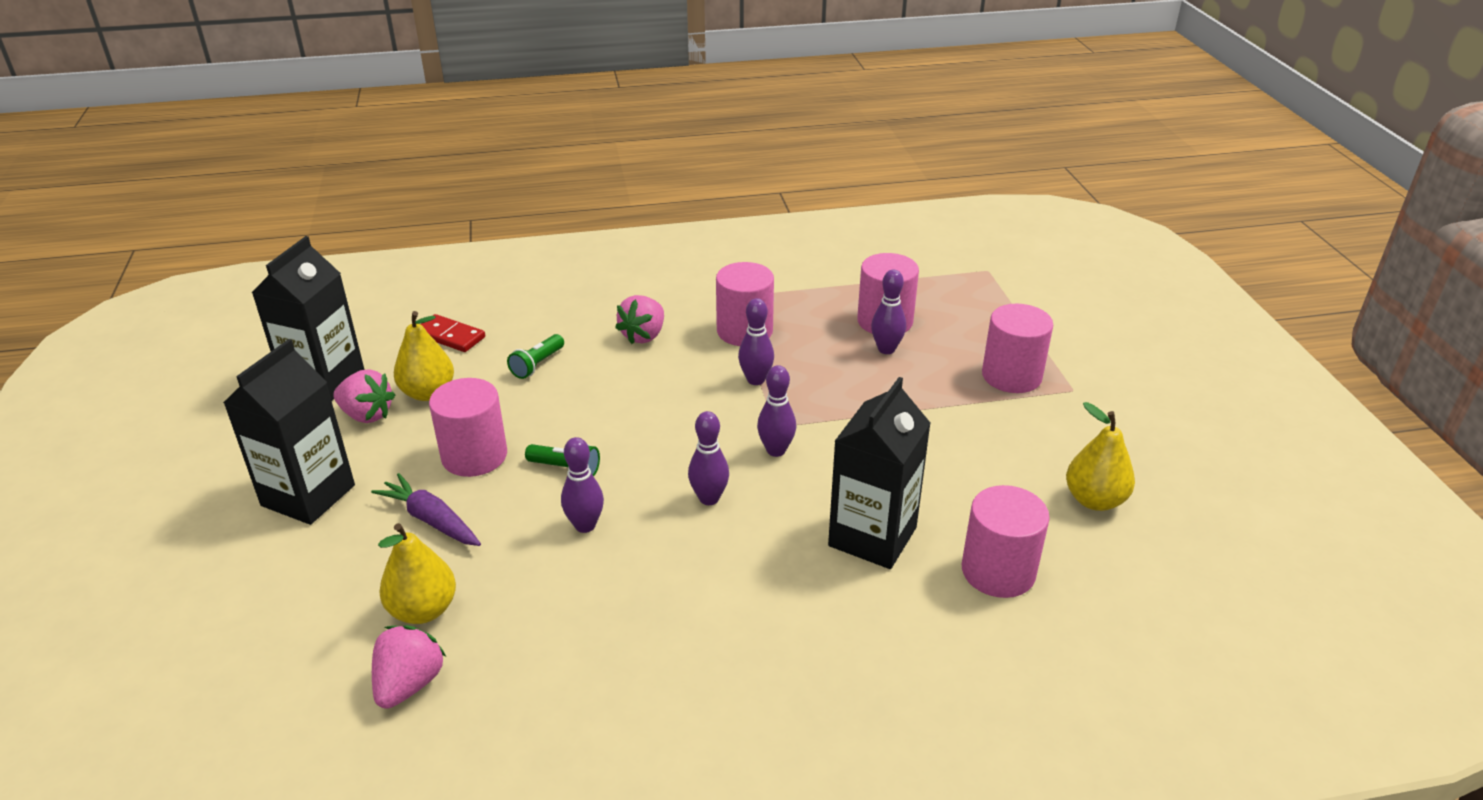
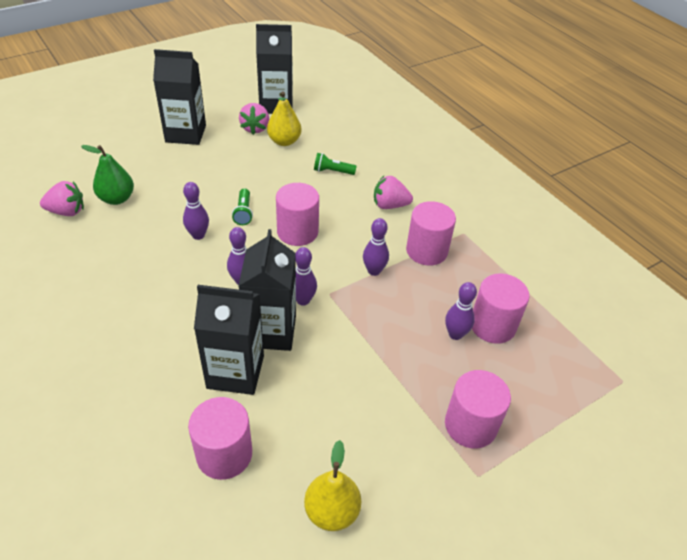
camera: 65 degrees right, 10 degrees up
purple carrot [371,473,481,546] -> none
yellow pear [378,523,456,624] -> green pear [81,145,134,205]
red domino [421,314,485,352] -> none
pink cylinder [429,378,507,477] -> pink cylinder moved to [276,183,319,246]
none -> black carton [238,229,296,351]

